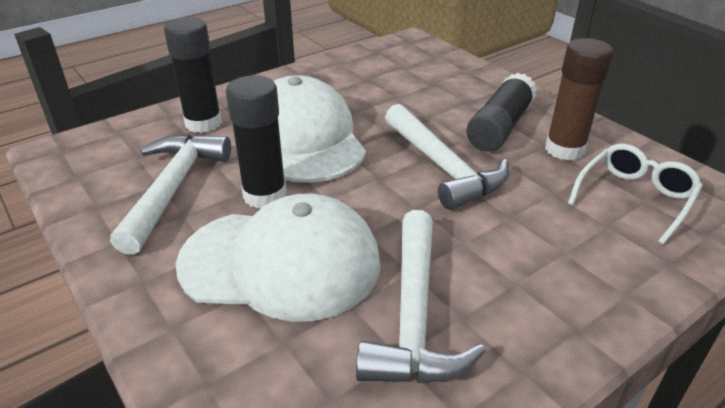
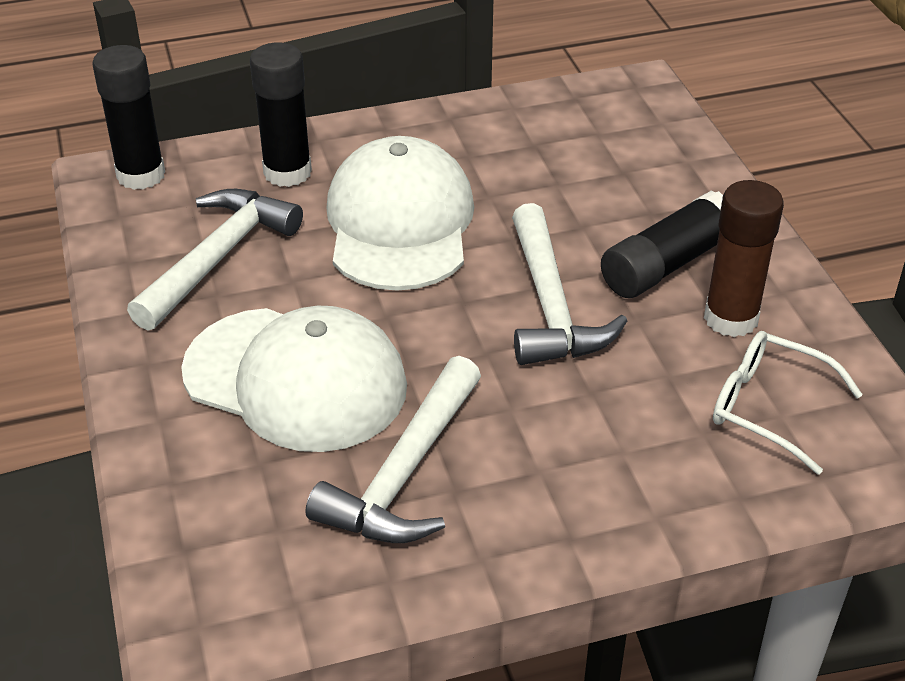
camera: 20 degrees right, 5 degrees up
black glue stick [226,75,286,209] -> black glue stick moved to [92,45,165,190]
white glasses [568,144,703,245] -> white glasses turned 120 degrees counterclockwise [713,331,863,475]

